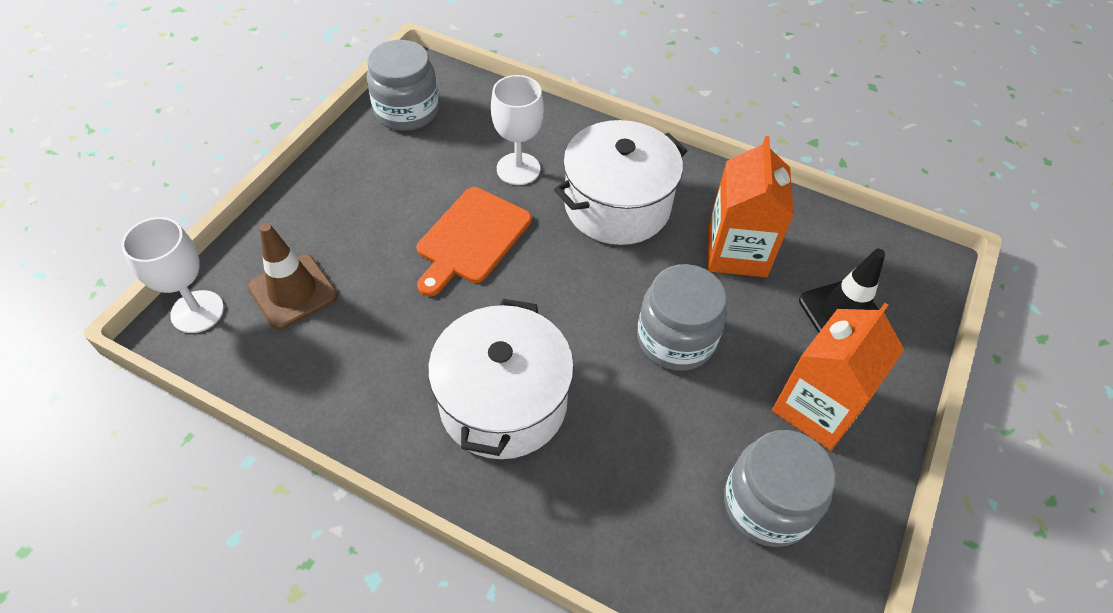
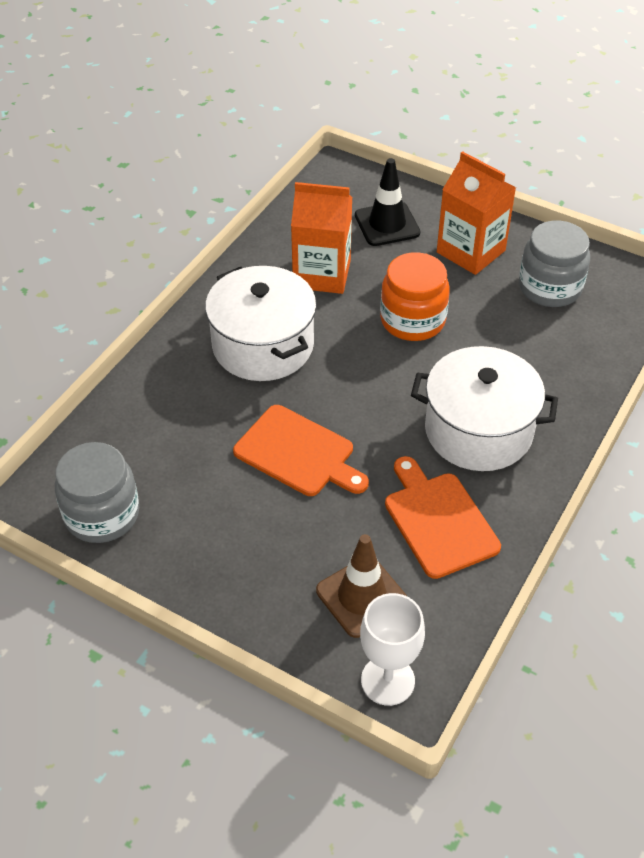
camera: 85 degrees left, 5 degrees down
white goblet [491,75,544,185] -> none
grey jar [637,264,727,371] -> orange jar [380,252,450,341]
none -> orange cutting board [385,456,501,579]

